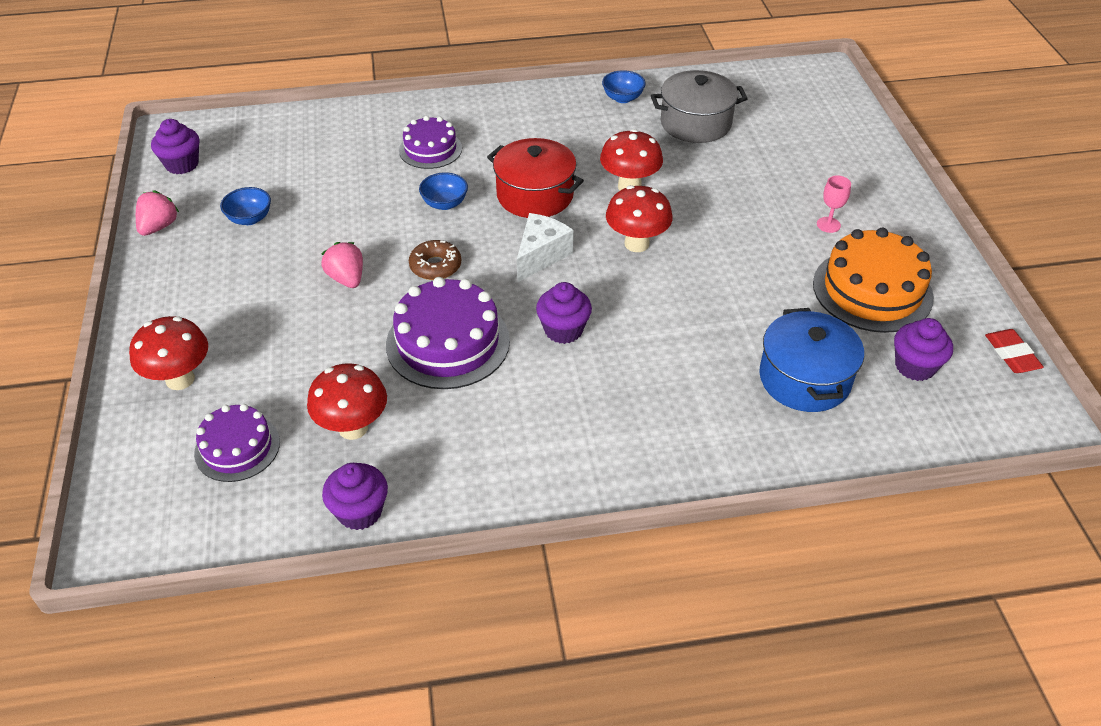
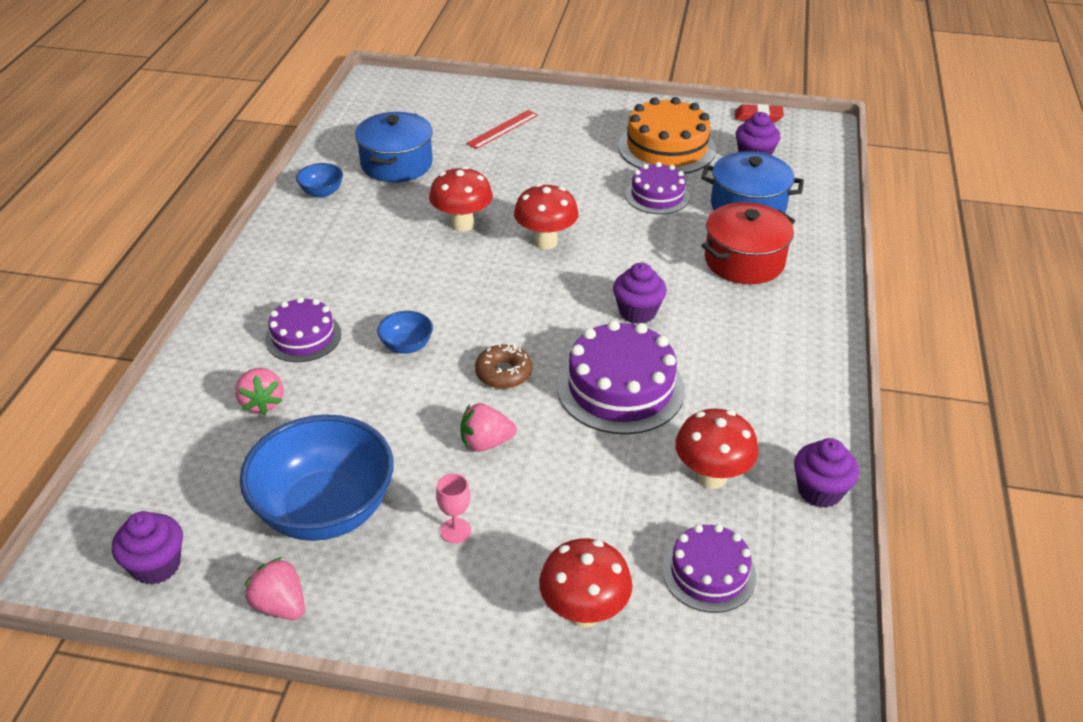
camera: 70 degrees left, 5 degrees down
blue bowl [220,187,271,225] -> blue bowl [240,415,393,541], size x2.29
red pot [487,138,584,218] -> red pot moved to [701,202,795,284]
white cheese [517,213,574,283] -> none
grey pot [651,70,748,143] -> blue pot [355,112,433,183]
pink goblet [817,175,851,233] -> pink goblet moved to [436,473,471,544]
none -> pink strawberry [235,368,284,415]
none -> red ruler [466,110,538,149]
none -> purple cake [625,162,690,214]

